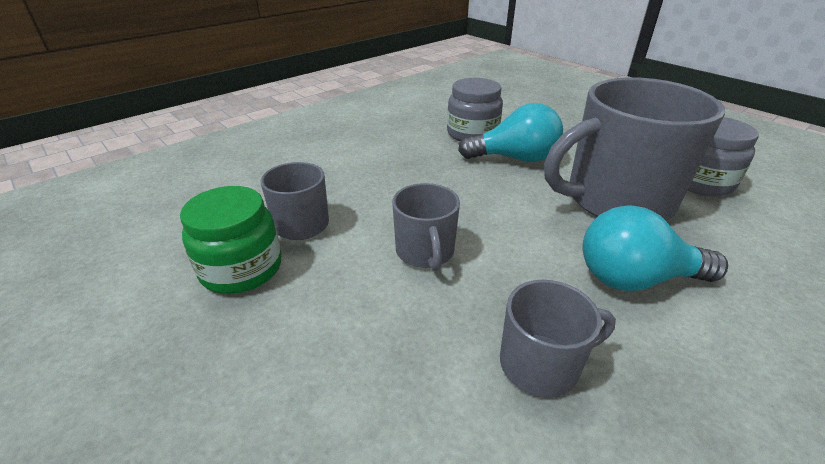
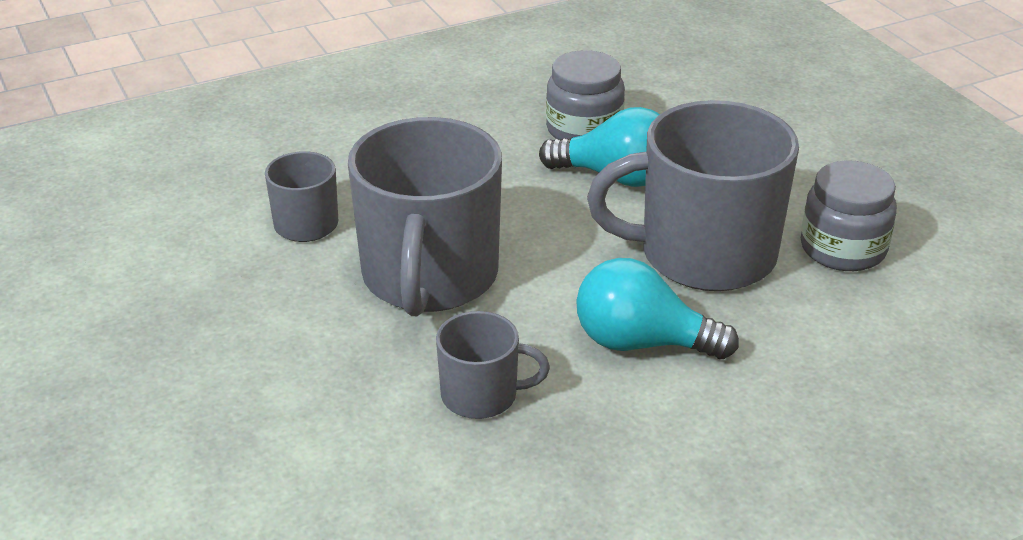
camera: 15 degrees right, 0 degrees up
green jar [180,186,281,294] -> none
grey mug [392,183,460,271] -> grey mug [348,117,502,316], size x2.02

